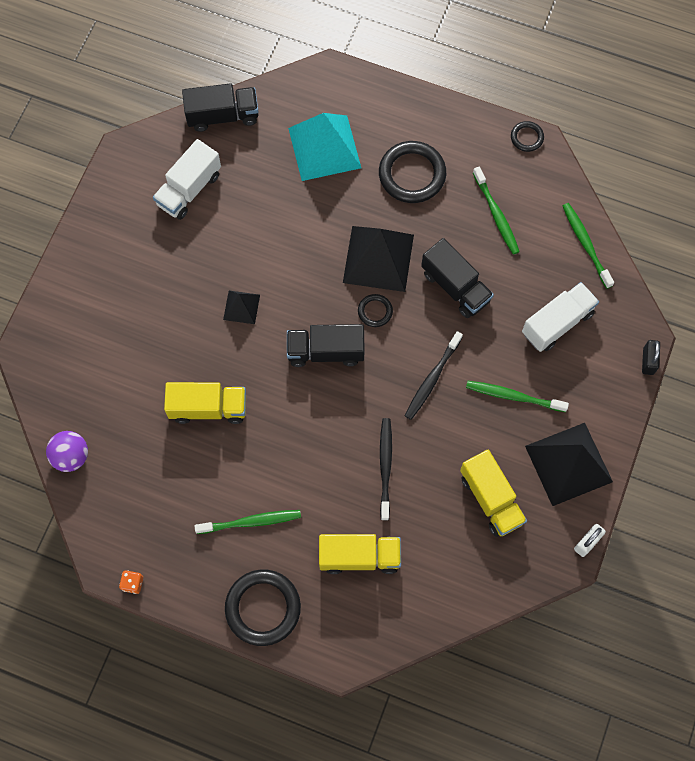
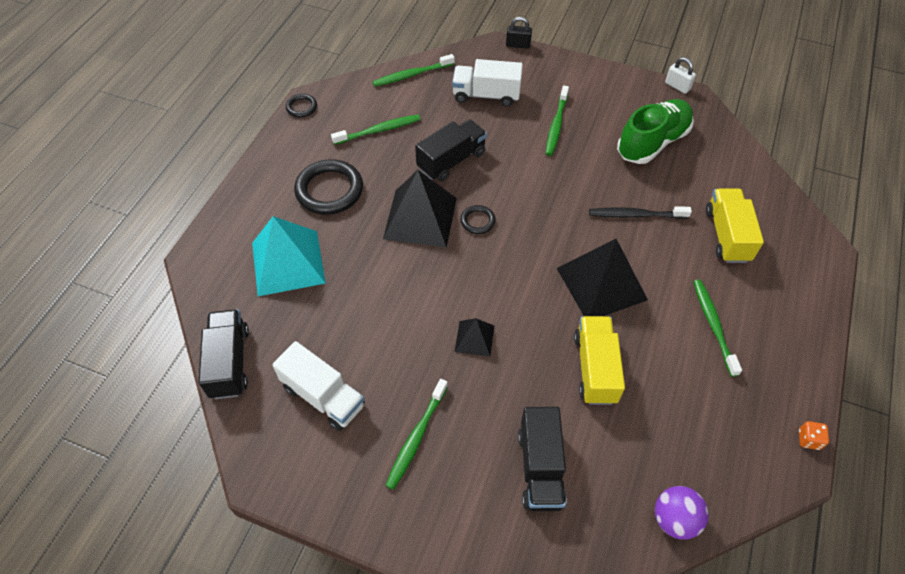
camera: 90 degrees left, 15 degrees down
black ring [225,569,301,646] -> none
black truck [287,324,365,367] -> black truck moved to [518,407,567,511]
black toothbrush [405,331,463,420] -> none
yellow truck [460,450,527,537] -> green shoe [617,99,694,164]
white truck [522,282,599,352] -> white truck turned 45 degrees counterclockwise [452,59,523,107]
black pyramid [525,423,613,506] -> black pyramid moved to [557,239,648,316]
none -> green toothbrush [385,379,448,490]

